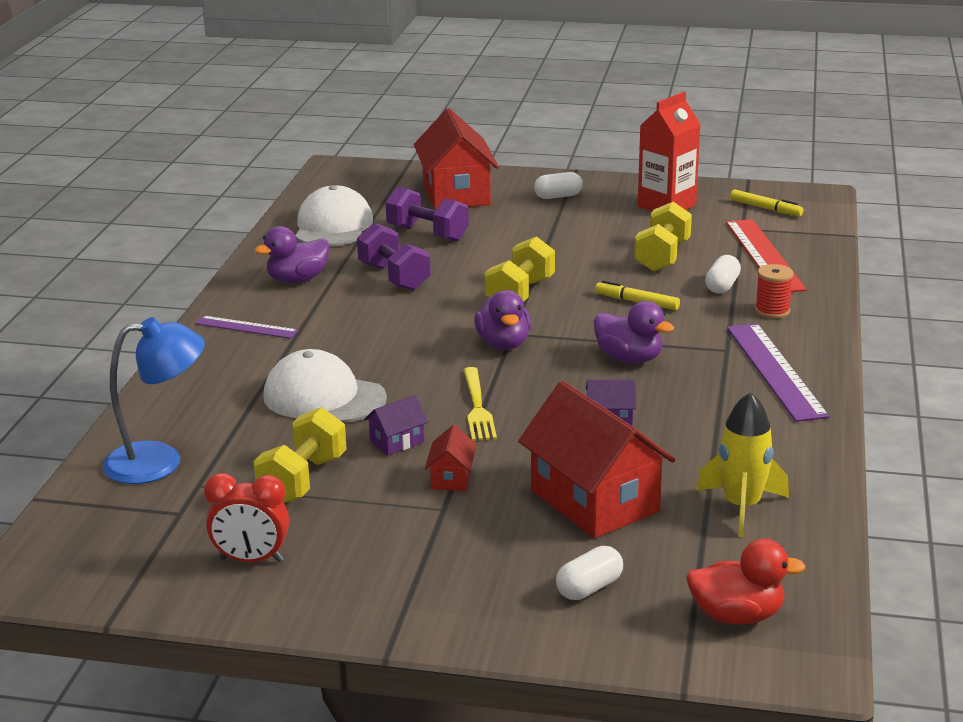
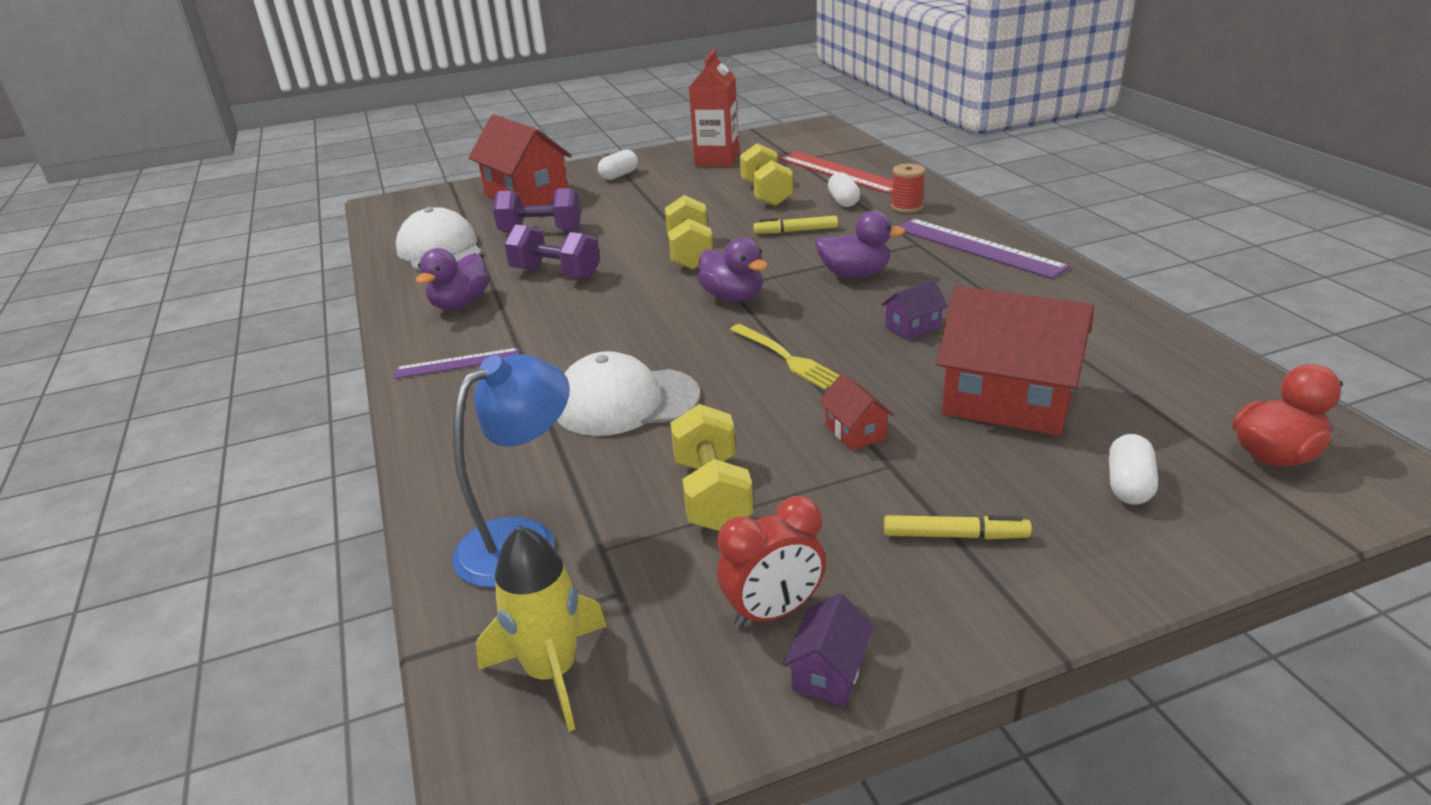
camera: 30 degrees left, 5 degrees up
purple house [364,395,428,455] -> purple house moved to [783,593,874,706]
yellow rocket [696,392,789,537] -> yellow rocket moved to [476,526,607,731]
yellow marker [730,190,803,216] -> yellow marker moved to [884,515,1032,540]

